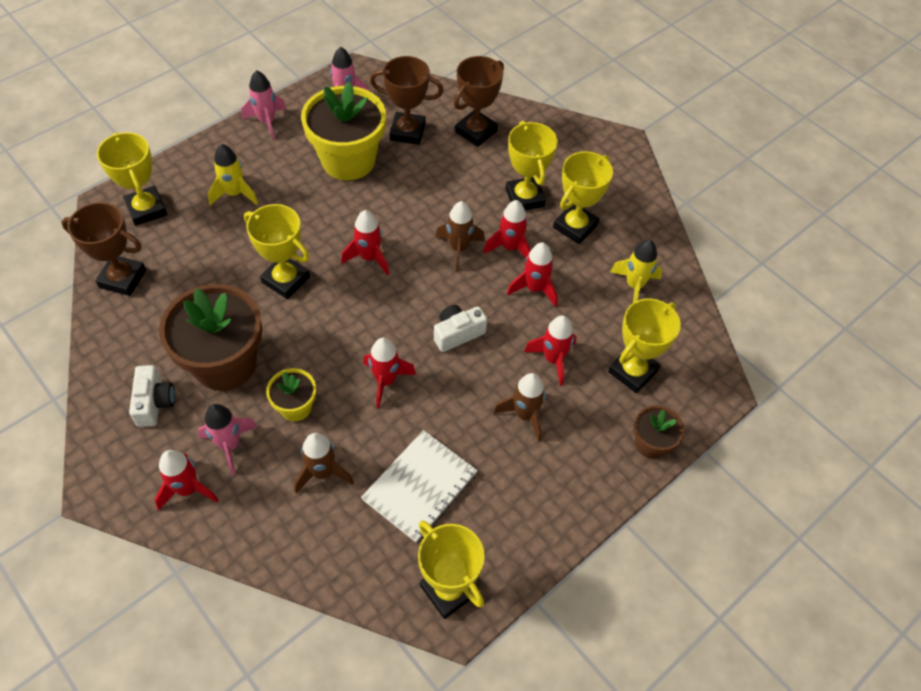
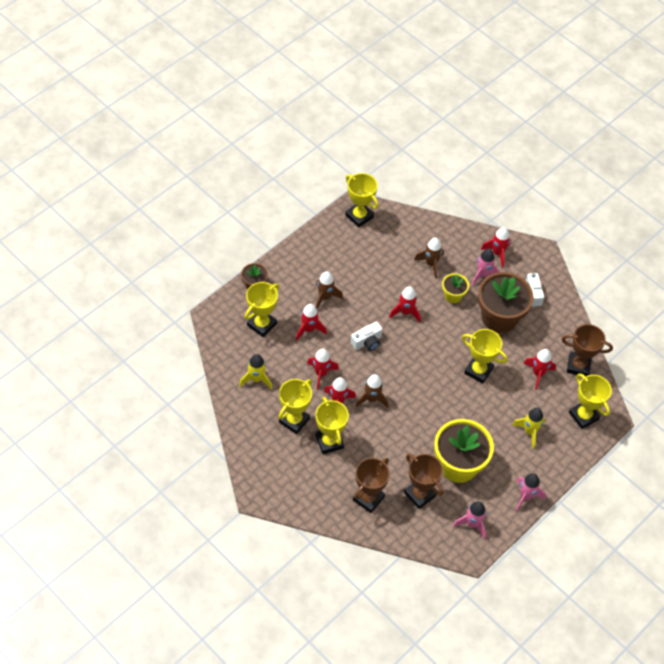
camera: 175 degrees right, 0 degrees up
red rocket [341,210,389,276] -> red rocket moved to [523,349,556,390]
white notebook [361,430,478,542] -> none
brown trophy [370,56,444,145] -> brown trophy turned 45 degrees clockwise [404,454,443,509]

